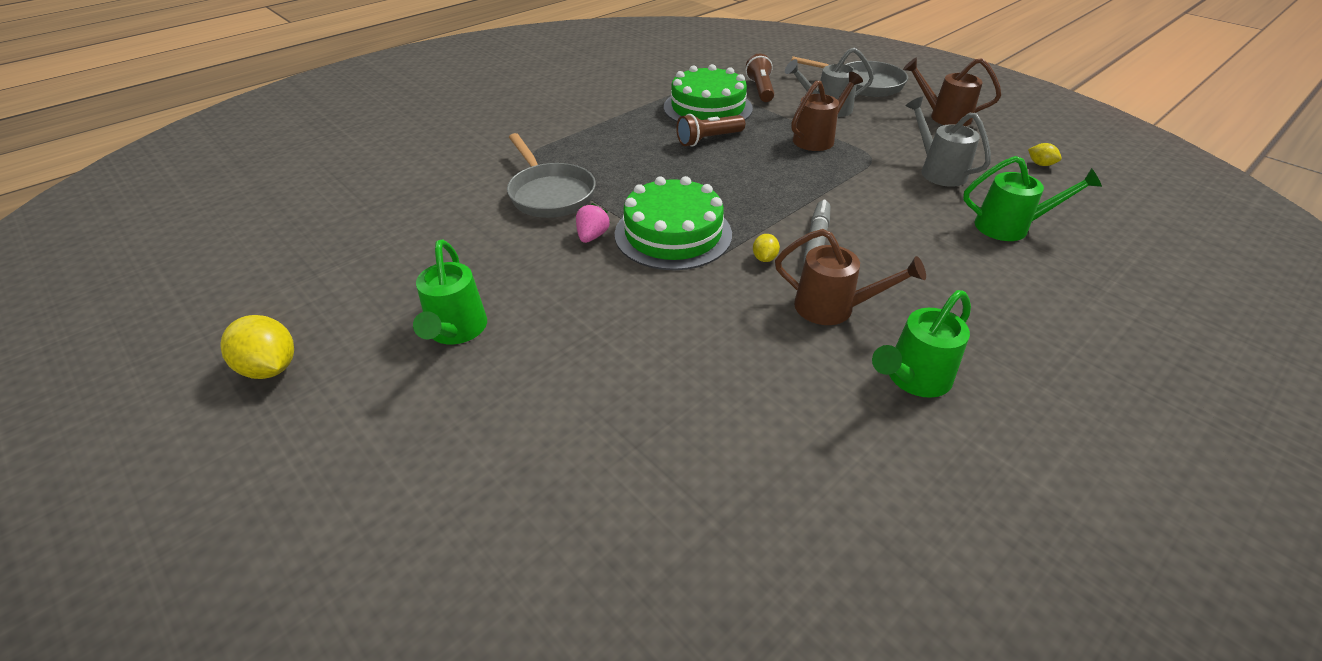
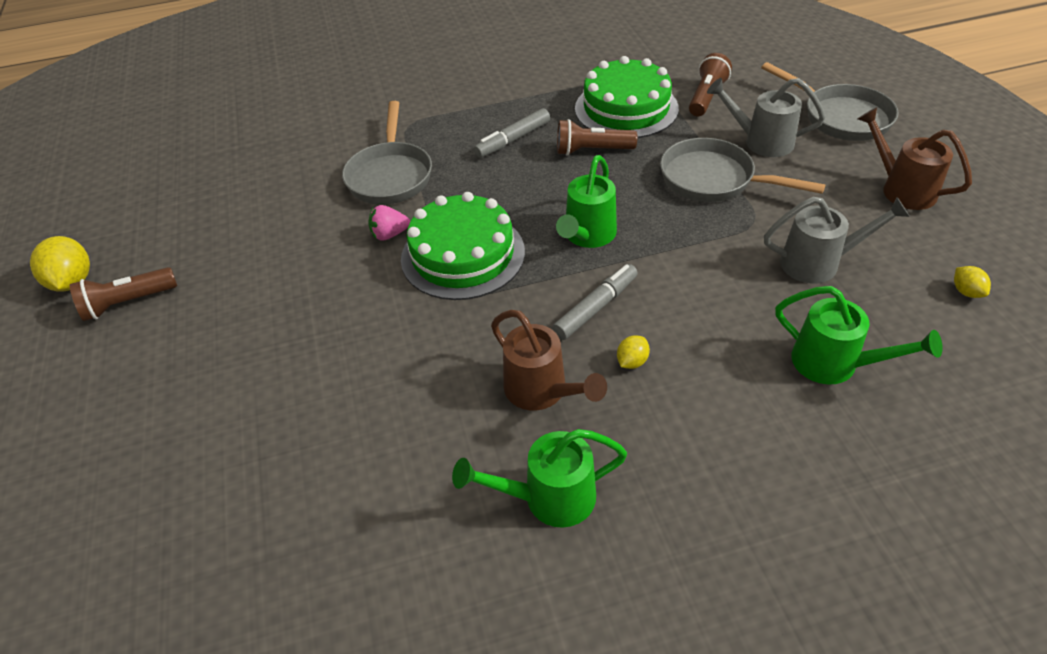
camera: 30 degrees right, 5 degrees up
green watering can [413,240,487,344] -> green watering can moved to [556,155,617,248]
pink strawberry [576,203,610,243] -> pink strawberry turned 150 degrees counterclockwise [368,205,410,241]
yellow lemon [753,234,780,262] -> yellow lemon moved to [617,335,650,369]
brown watering can [791,72,863,151] -> grey pan [660,138,826,202]
grey watering can [906,96,991,187] -> grey watering can turned 90 degrees clockwise [764,197,910,283]
none -> brown flashlight [70,267,177,321]
none -> grey marker [474,108,550,158]

